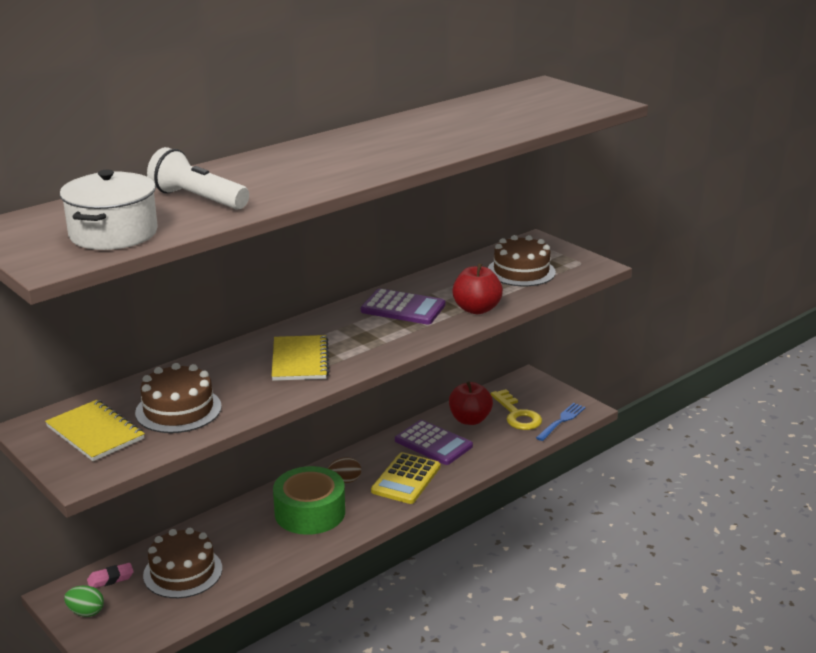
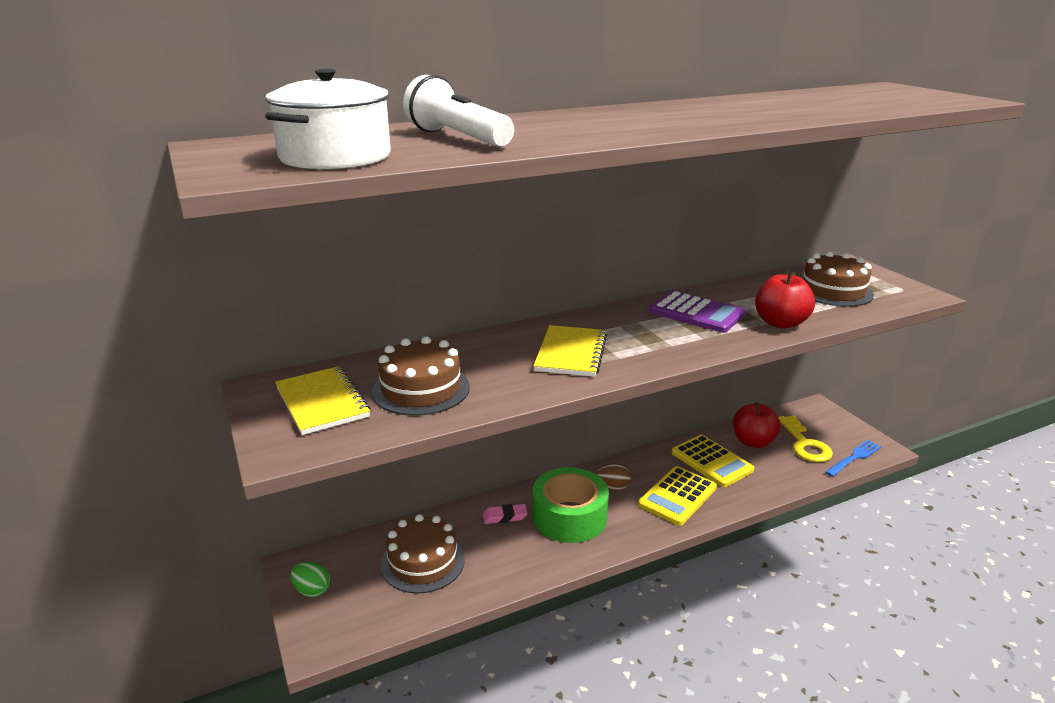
camera: 15 degrees right, 0 degrees up
pink eraser [87,563,134,588] -> pink eraser moved to [483,504,527,524]
purple calculator [395,420,473,465] -> yellow calculator [671,435,754,487]

